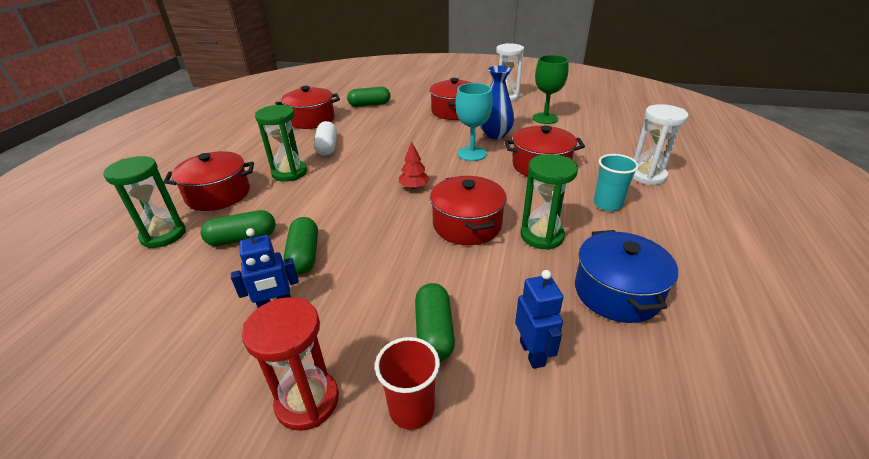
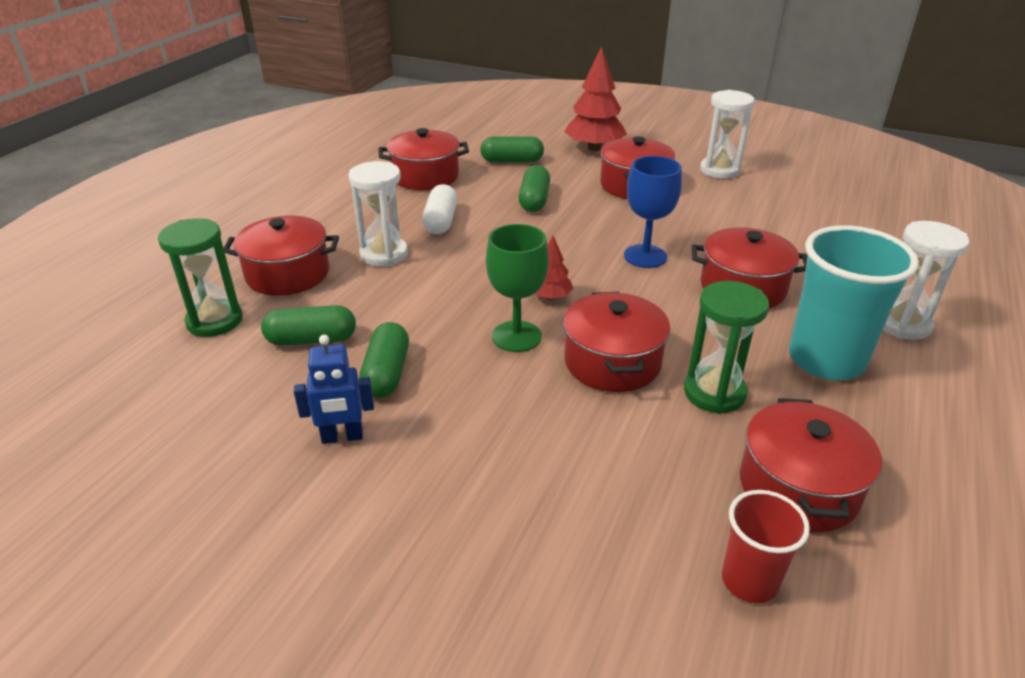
camera: 10 degrees right, 0 degrees up
red hourglass [242,297,339,431] -> none
green hourglass [255,105,307,182] -> white hourglass [348,161,408,267]
red cup [375,337,440,430] -> red cup moved to [722,490,810,603]
green capsule [415,283,455,362] -> green capsule moved to [519,165,550,212]
turquoise goblet [456,83,493,161] -> blue goblet [624,156,682,268]
blue vase [480,66,514,139] -> none
blue robot [515,270,563,369] -> none
green goblet [532,55,569,124] -> green goblet moved to [486,224,549,352]
blue pot [575,230,678,323] -> red pot [740,398,882,532]
turquoise cup [594,154,639,211] -> turquoise cup [789,225,919,380], size x1.81
none -> red tree [564,46,627,151]

